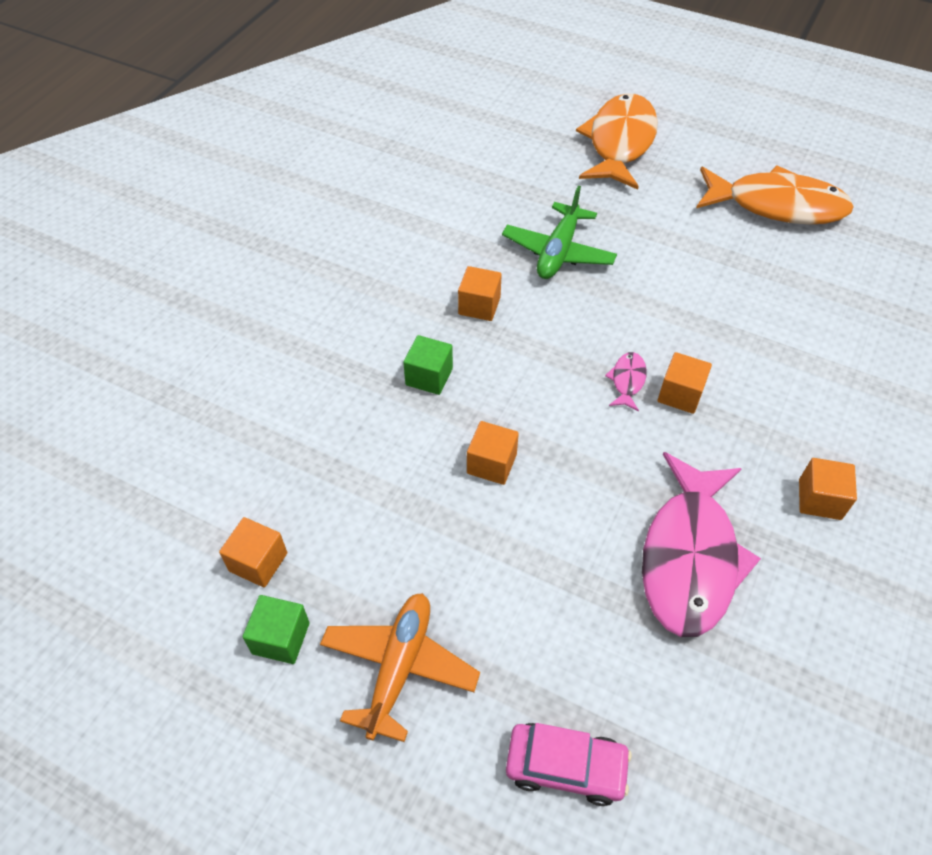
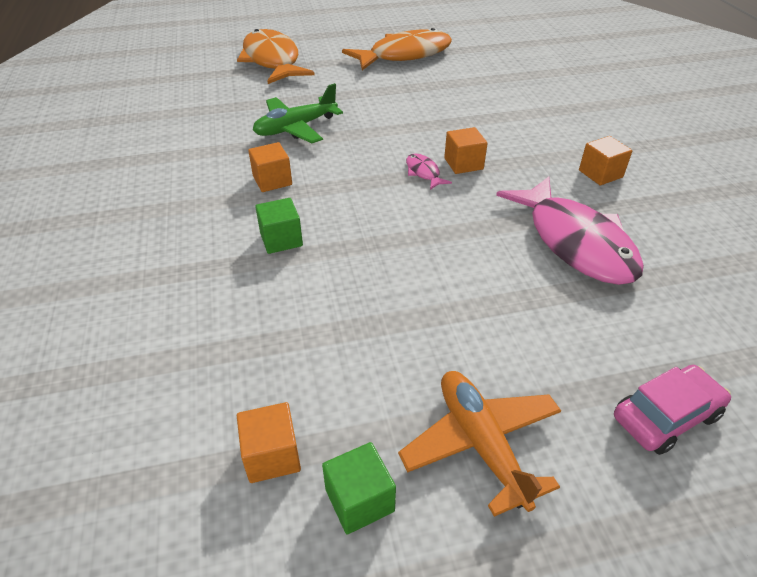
camera: 40 degrees left, 10 degrees down
orange cube [467,421,519,485] -> none
green plane [502,186,617,279] -> green plane turned 75 degrees clockwise [253,83,343,143]

